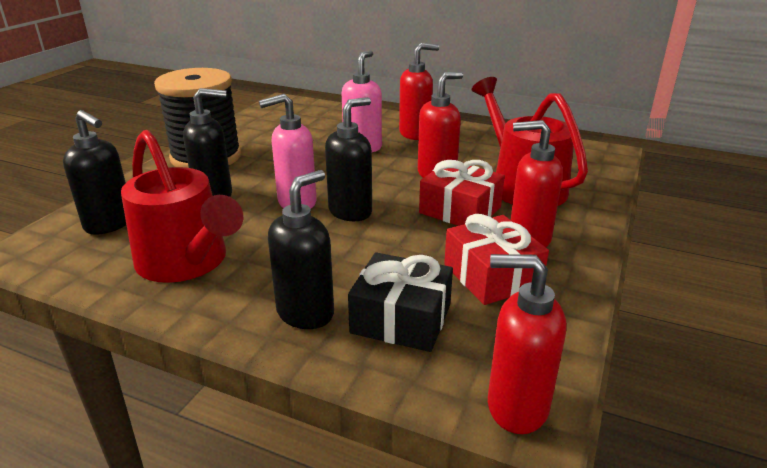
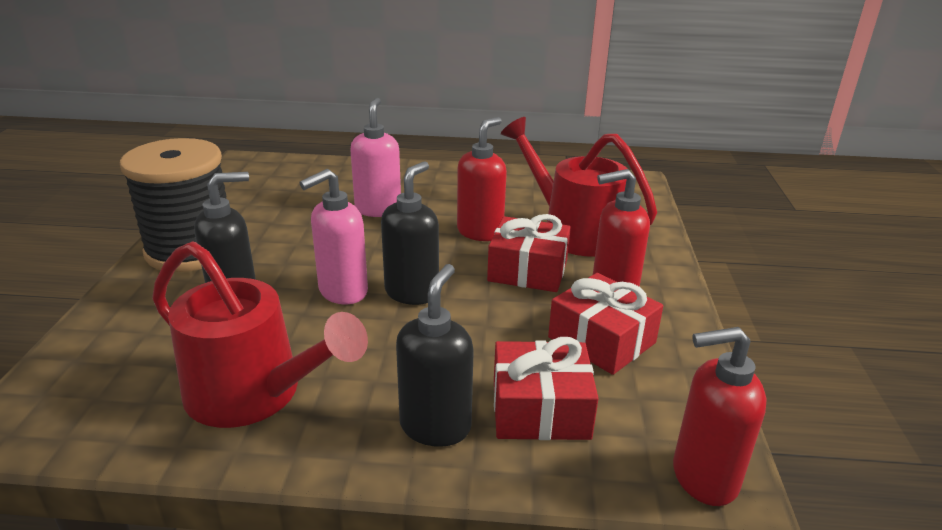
camera: 20 degrees left, 0 degrees up
black soap dispenser [63,110,126,235] -> none
black gift [348,252,453,352] -> red gift [494,337,599,440]
red soap dispenser [399,43,439,140] -> none

